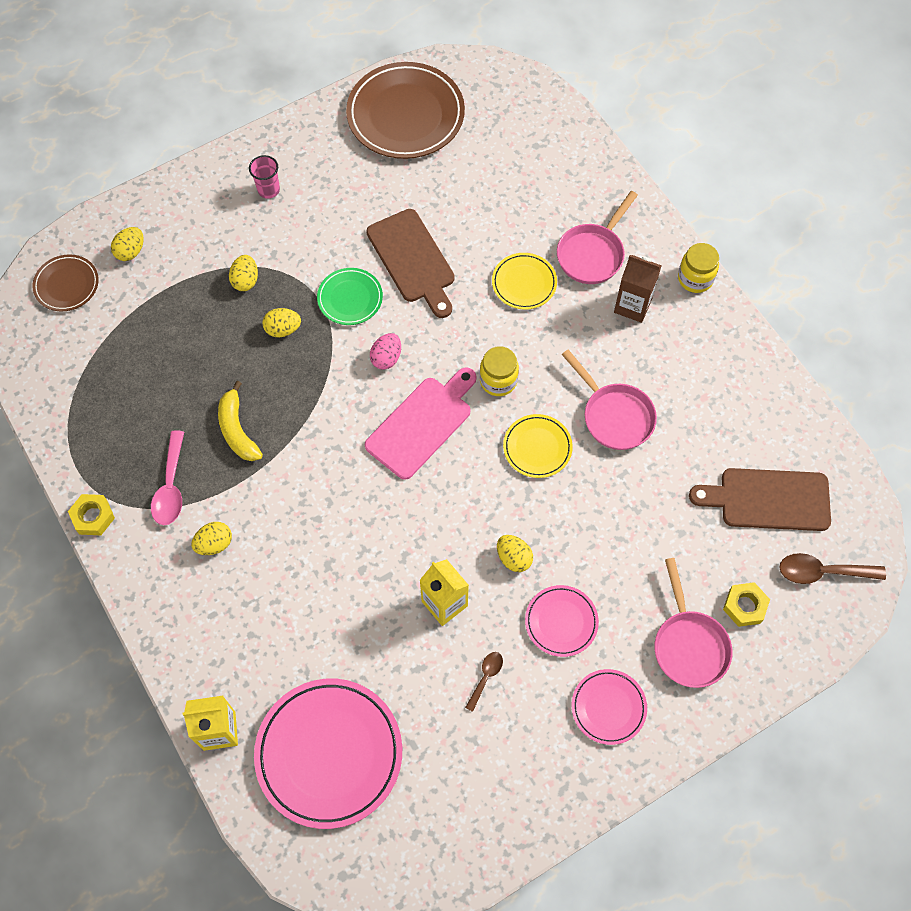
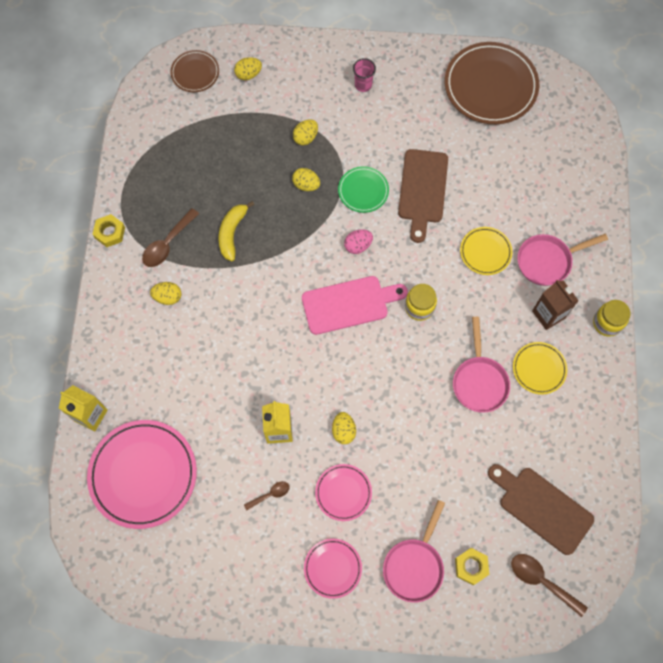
camera: 35 degrees right, 5 degrees up
pink spoon [151,431,184,525] -> brown spoon [142,208,199,267]
yellow plate [503,414,573,478] -> yellow plate moved to [513,342,567,395]

